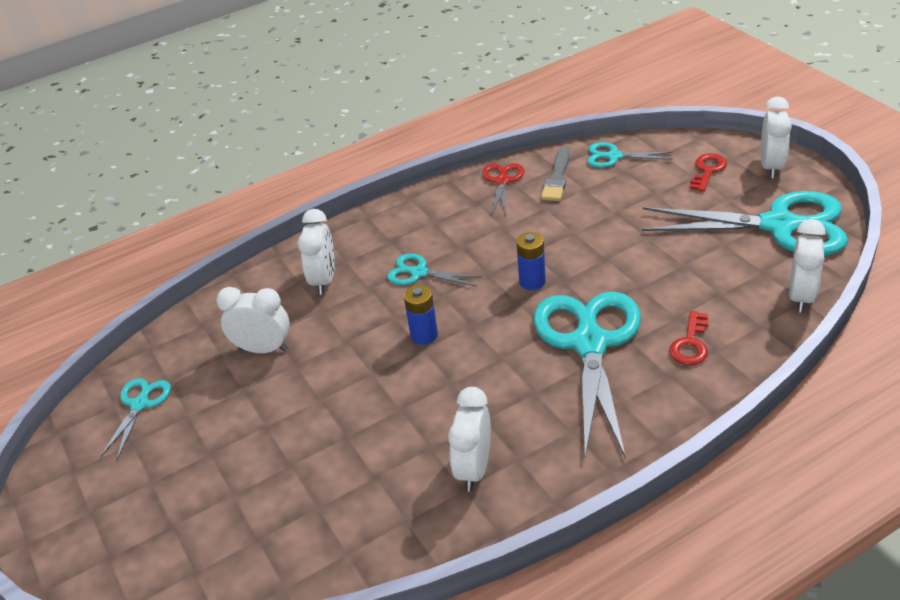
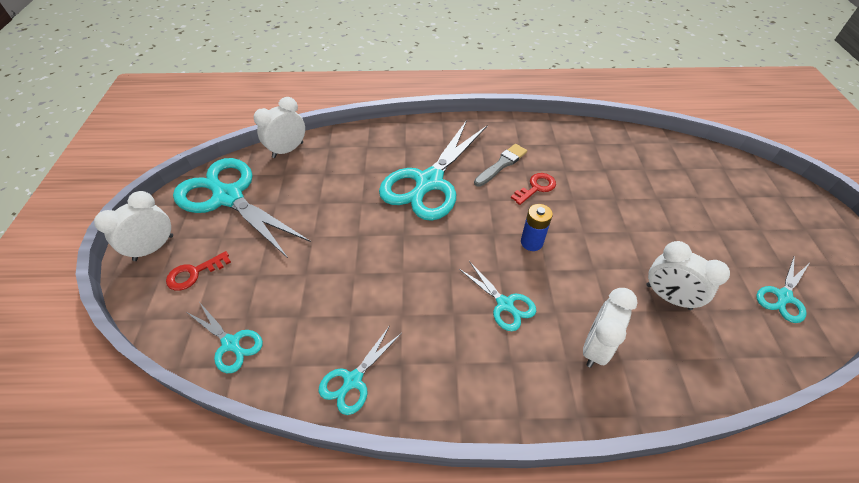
camera: 155 degrees left, 10 degrees up
white clock [448,387,491,491] -> none
red scissors [482,163,524,215] -> turquoise scissors [319,327,402,415]
blue battery [517,232,546,290] -> none
grey brush [541,147,570,201] -> grey brush moved to [474,144,527,187]
red key [669,311,709,365] -> red key moved to [511,173,556,205]

